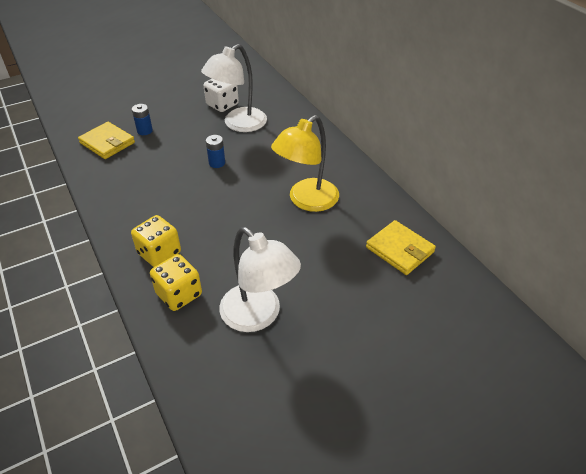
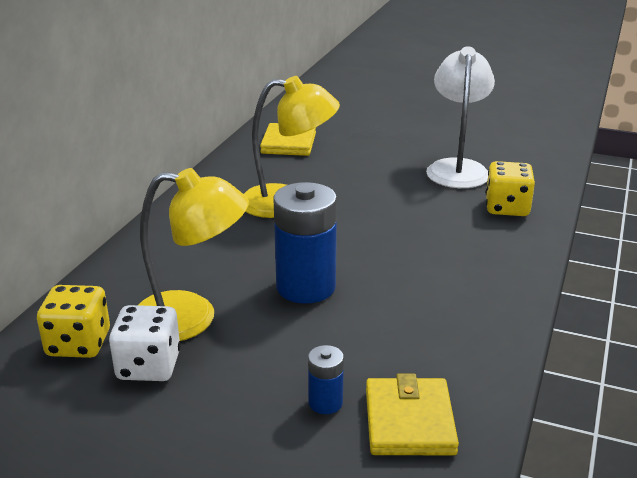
camera: 130 degrees left, 15 degrees down
yellow dice [131,215,181,267] -> yellow dice moved to [37,285,110,358]
white lamp [201,44,267,132] -> yellow lamp [138,168,249,341]
blue battery [206,135,225,168] -> blue battery [273,182,337,304], size x2.10

